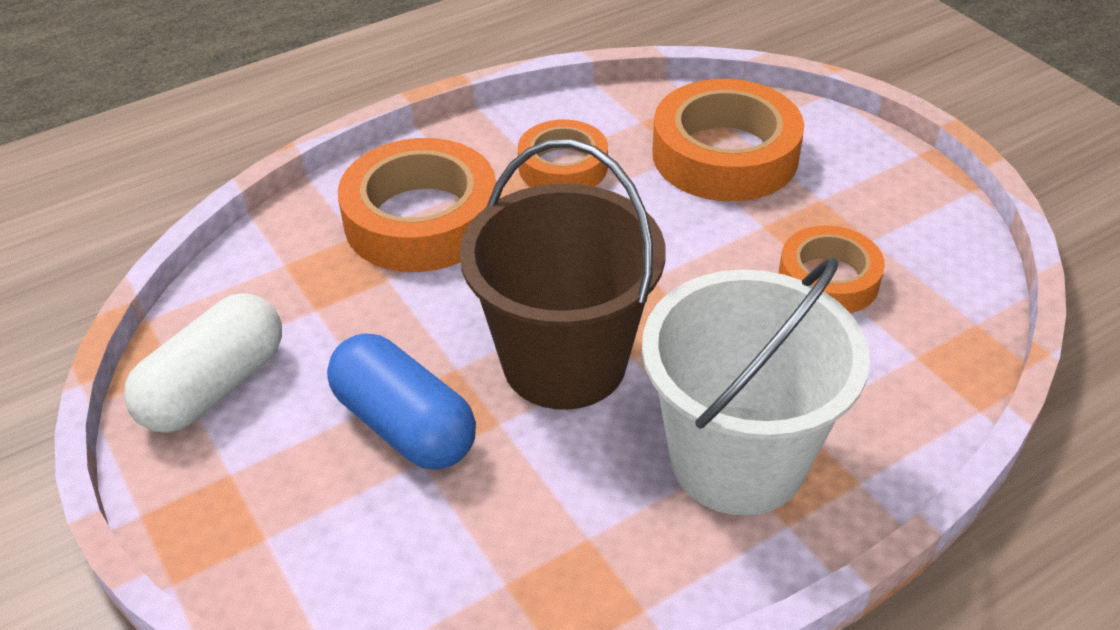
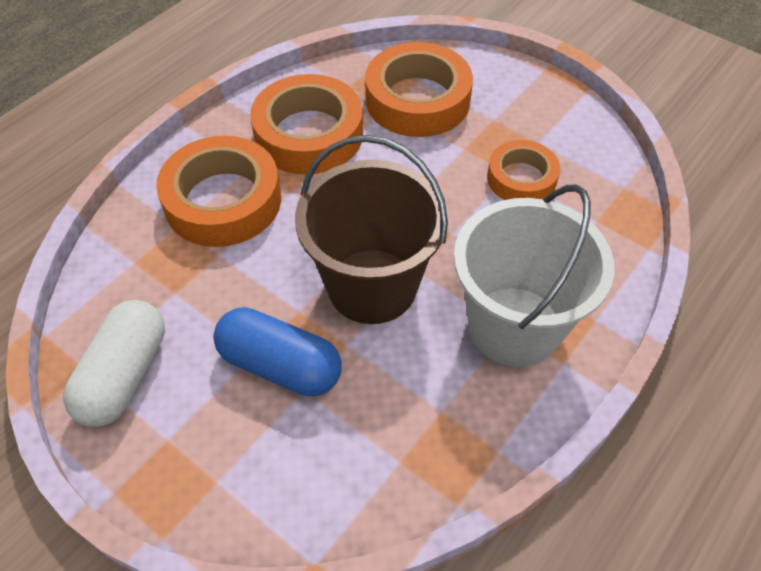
camera: 20 degrees left, 10 degrees up
orange tape [518,120,608,187] -> orange tape [250,74,363,174], size x1.64

